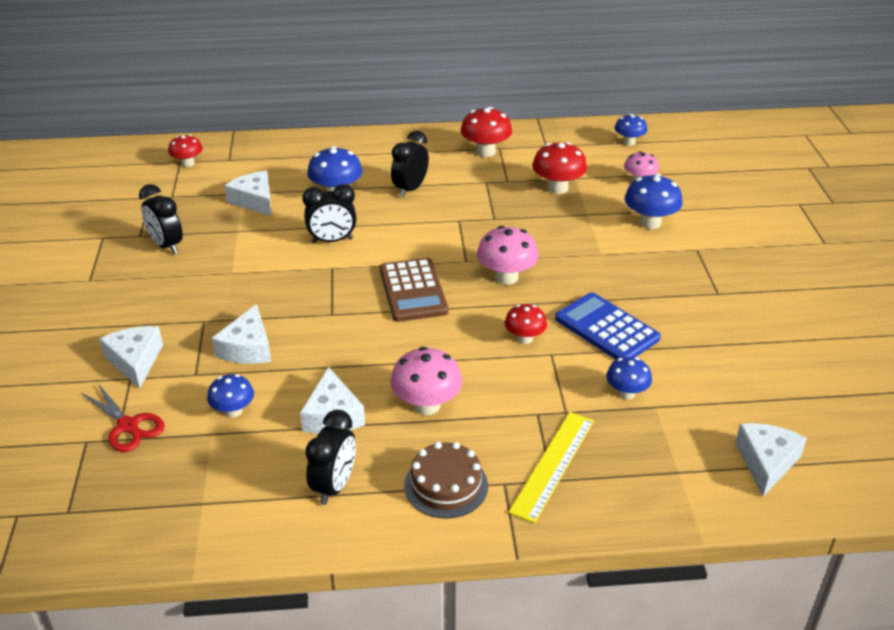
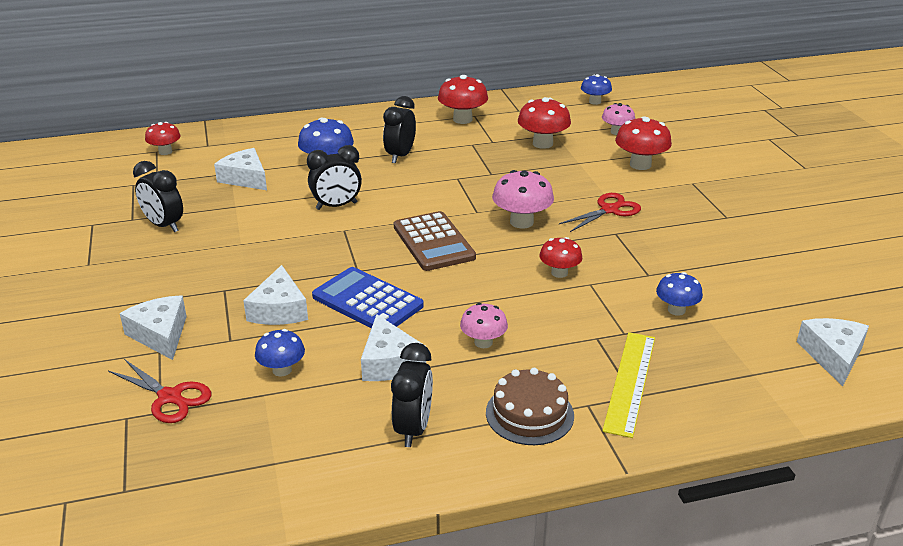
camera: 10 degrees left, 5 degrees down
pink mushroom [390,347,462,415] -> pink mushroom [460,303,508,348], size x0.64
blue calculator [555,292,661,360] -> blue calculator moved to [312,267,424,328]
blue mushroom [625,174,683,229] -> red mushroom [615,116,672,170]
none -> red scissors [559,193,641,232]

